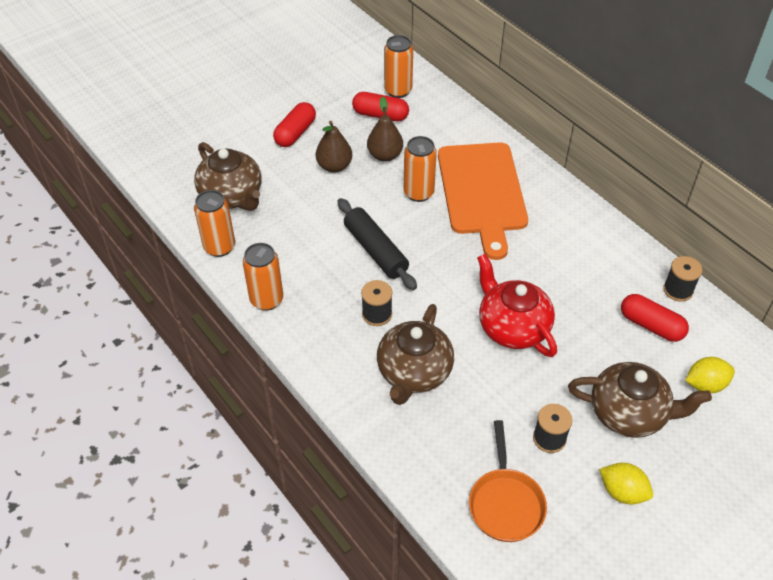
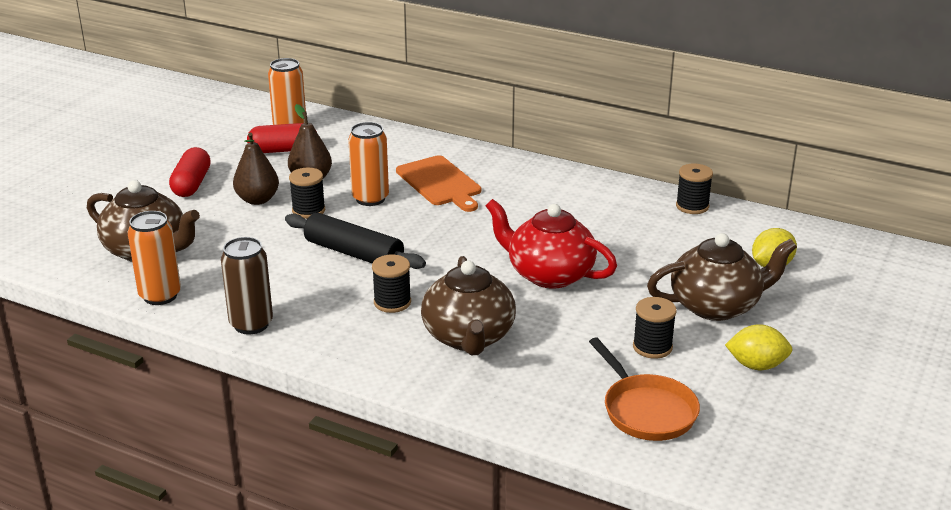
camera: 25 degrees left, 20 degrees down
orange can [243,243,283,311] -> brown can [221,237,273,335]
orange cutting board [438,142,528,260] -> orange cutting board [396,155,481,212], size x0.63
red capsule [621,294,689,342] -> none
none -> black spool [289,168,325,219]

